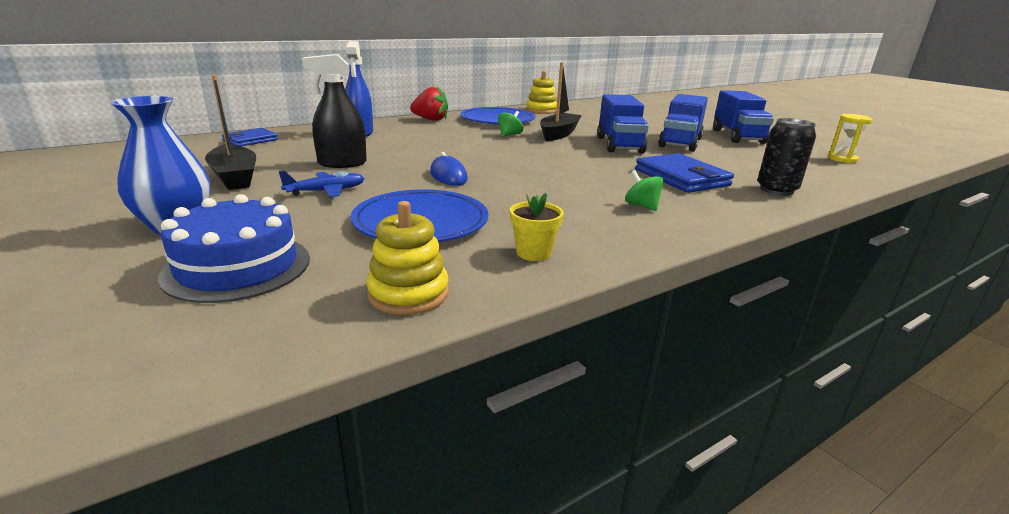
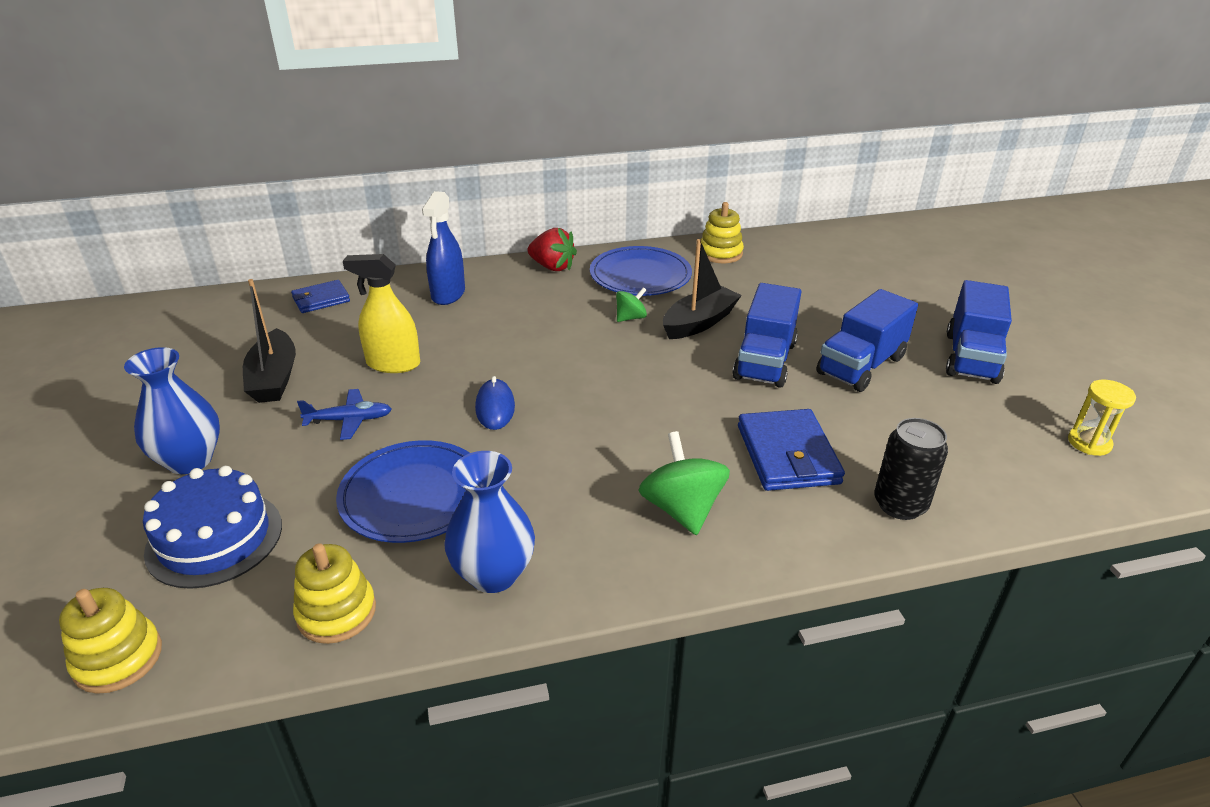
camera: 20 degrees right, 10 degrees up
black spray bottle [302,54,367,168] -> yellow spray bottle [343,254,420,373]
yellow flower pot [510,193,564,261] -> blue vase [444,451,535,593]
green spinning top [625,170,664,211] -> green spinning top [638,431,730,535], size x1.78
none -> yellow stacking toy [59,588,162,694]

